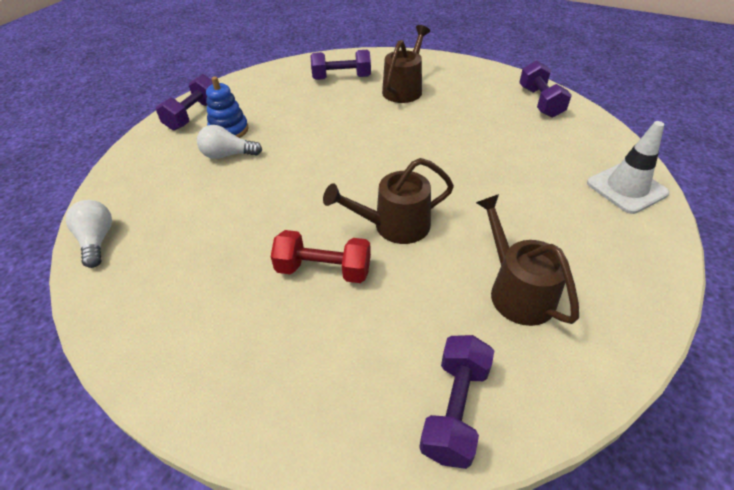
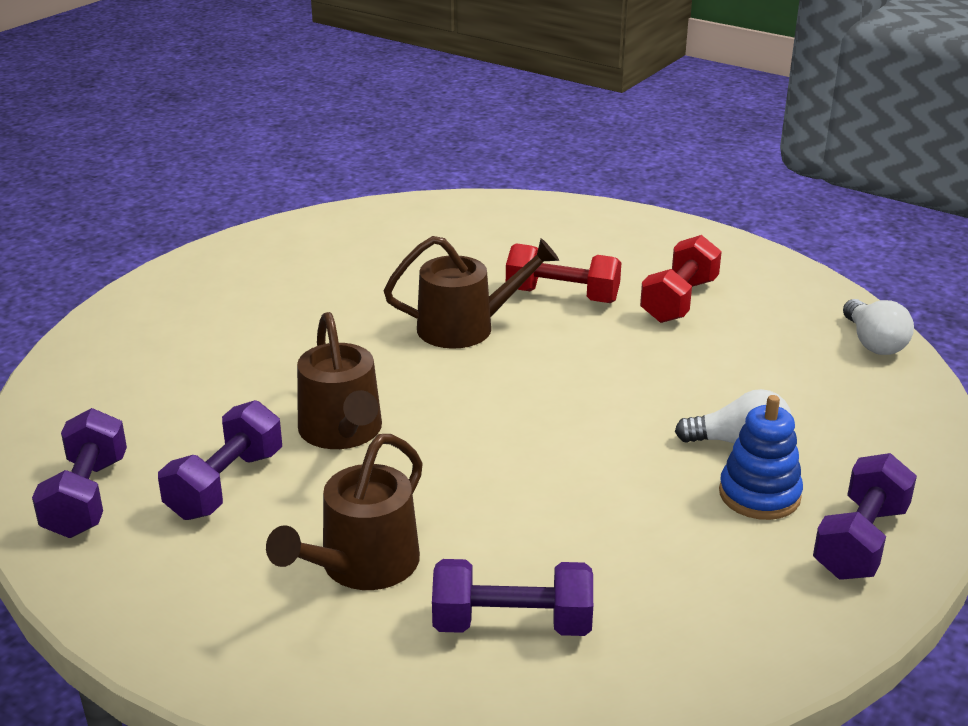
camera: 175 degrees left, 15 degrees down
purple dumbbell [419,335,494,469] -> purple dumbbell moved to [158,400,282,520]
brown watering can [476,194,579,326] -> brown watering can moved to [297,312,382,449]
white traffic cone [587,121,669,214] -> none
none -> red dumbbell [640,235,722,323]

